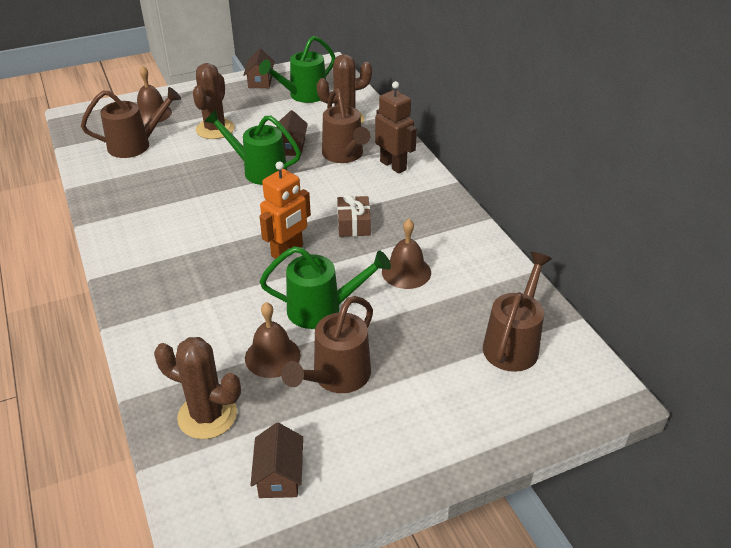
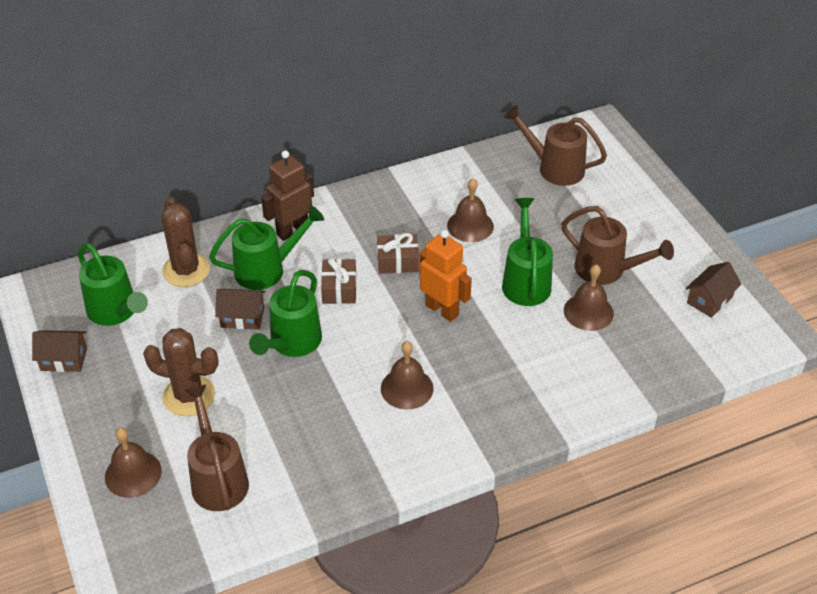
camera: 90 degrees left, 5 degrees up
brown cactus [154,337,241,439] -> none
brown house [250,423,303,498] -> brown house turned 45 degrees counterclockwise [686,262,742,318]
brown watering can [322,88,370,163] -> green watering can [209,206,324,290]
none -> brown gift [321,258,357,304]
none -> brown bell [381,341,434,410]

